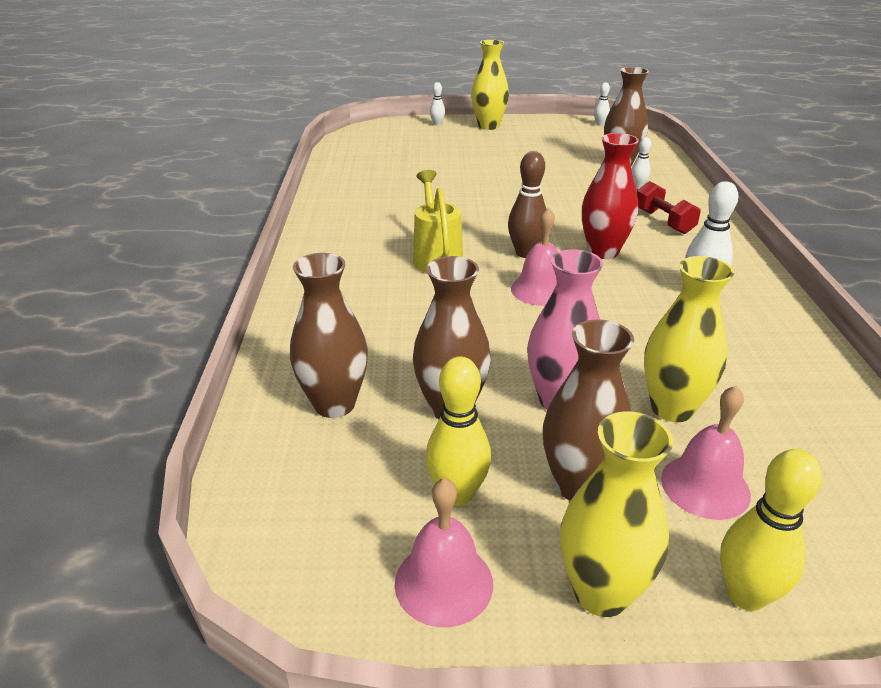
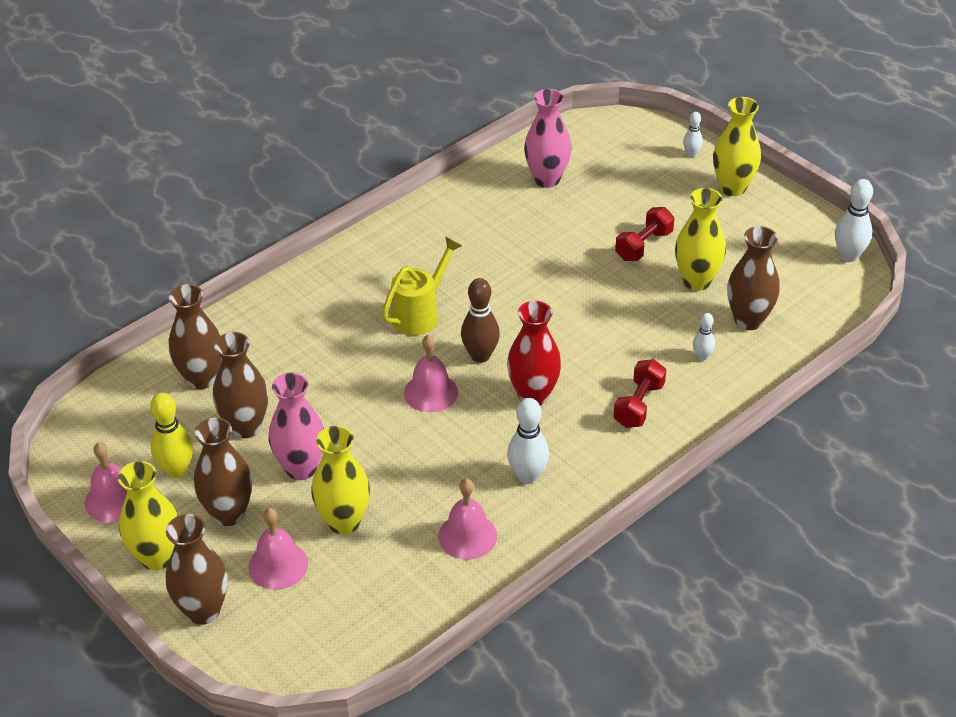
camera: 50 degrees right, 10 degrees up
white bowling pin [594,83,610,126] -> white bowling pin [835,179,873,262], size x1.75
yellow bowling pin [720,449,822,611] -> brown vase [166,514,228,625]
none -> pink bell [438,478,497,560]
none -> pink vase [524,89,572,188]
none -> red dumbbell [615,207,674,261]
none -> yellow vase [675,188,726,291]

